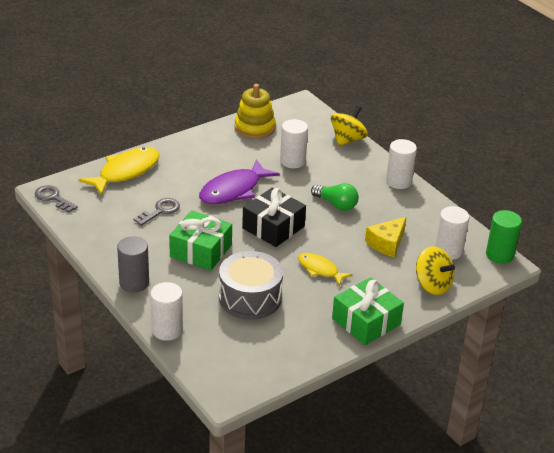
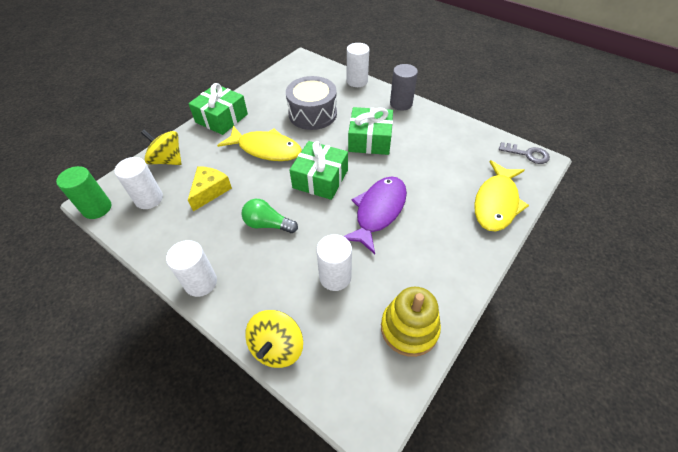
camera: 165 degrees right, 15 degrees up
grey key [134,198,180,226] -> none
black gift [242,188,306,247] -> green gift [290,141,348,200]
yellow fish [298,253,352,286] -> yellow fish [217,126,302,161], size x1.70

